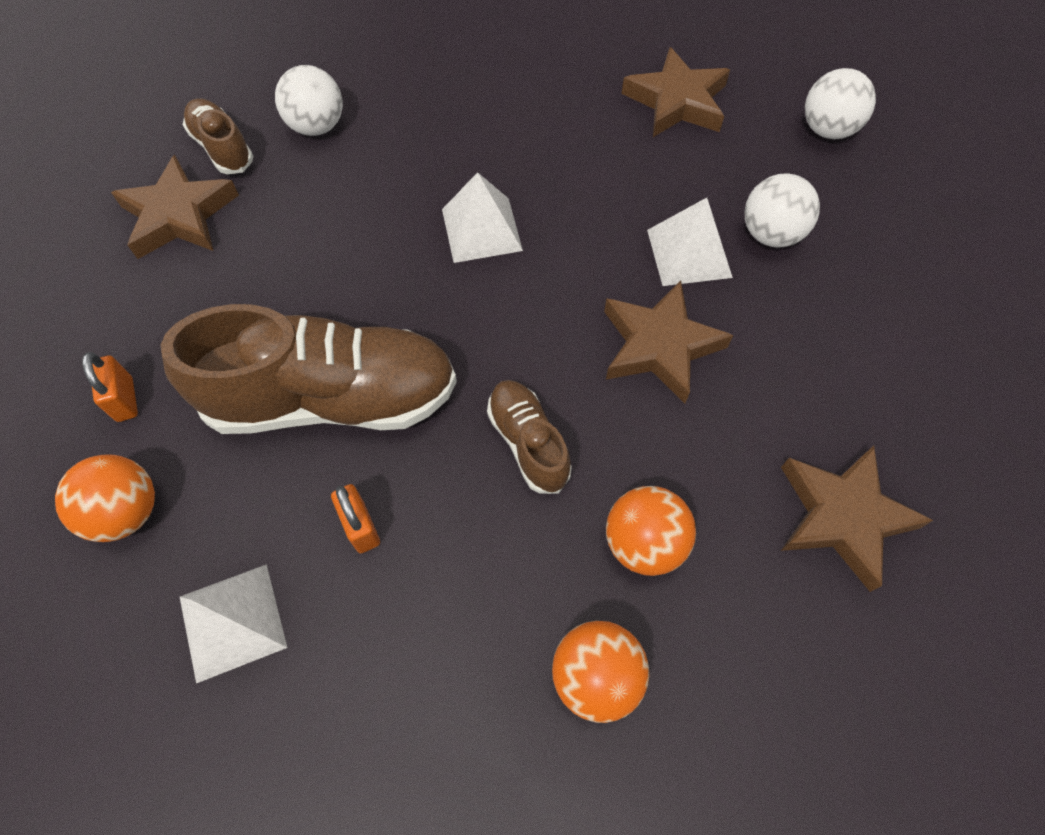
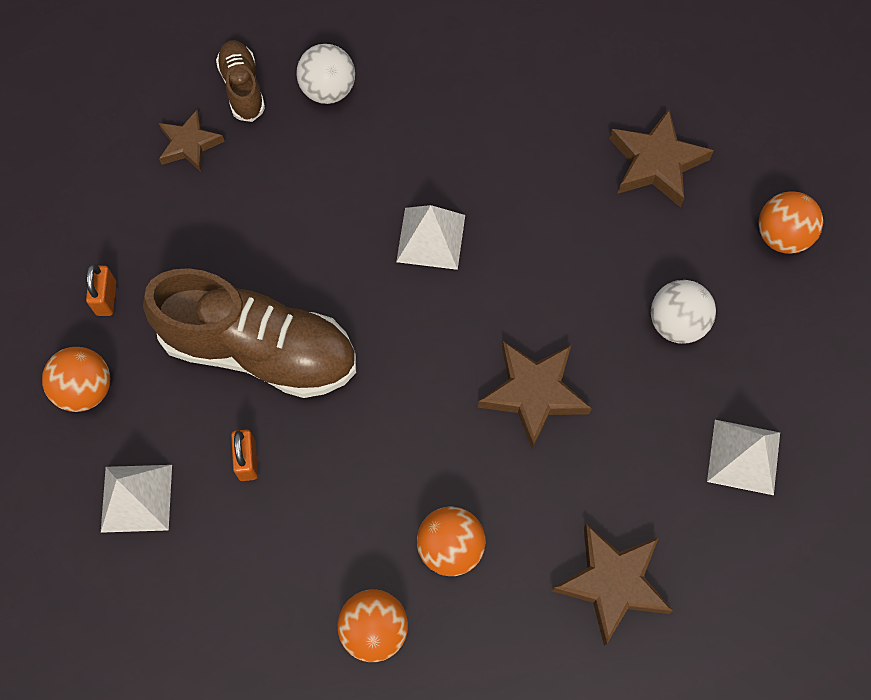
camera: 20 degrees right, 5 degrees up
brown star [111,155,239,259] -> brown star [159,109,225,172], size x0.65
brown shoe [487,380,572,494] -> none
white pyramid [647,198,733,286] -> white pyramid moved to [707,420,780,495]
white ball [805,68,876,139] -> orange ball [758,191,823,254]

